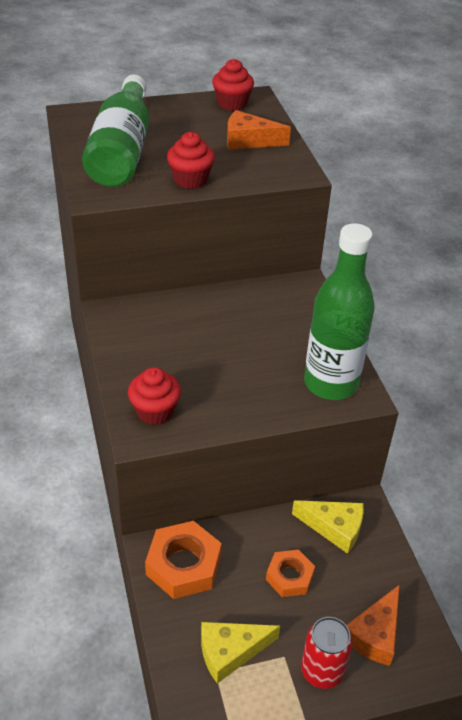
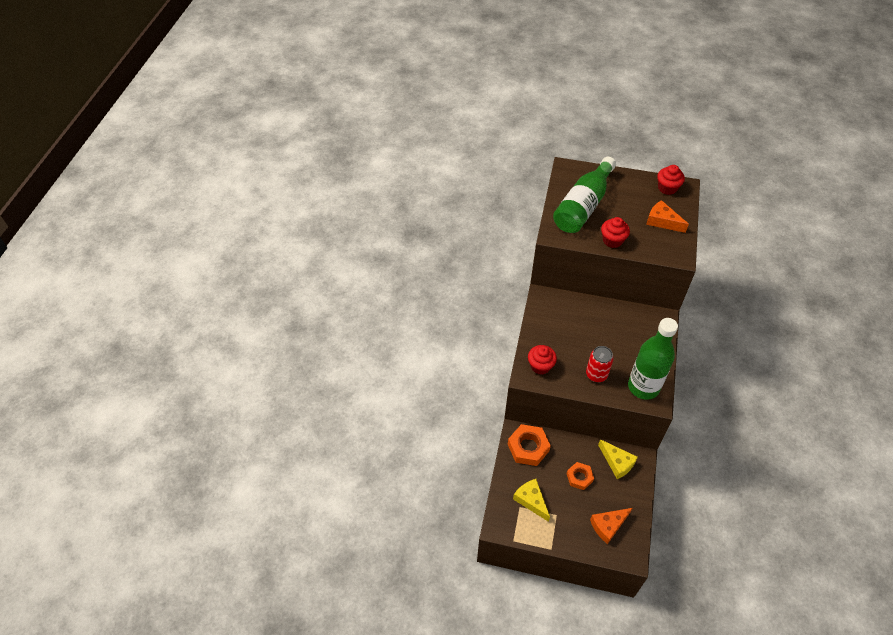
camera: 30 degrees right, 10 degrees up
yellow cheese [201,622,280,683] -> yellow cheese turned 45 degrees clockwise [513,479,550,522]
red can [301,617,353,689] -> red can moved to [586,346,614,382]

